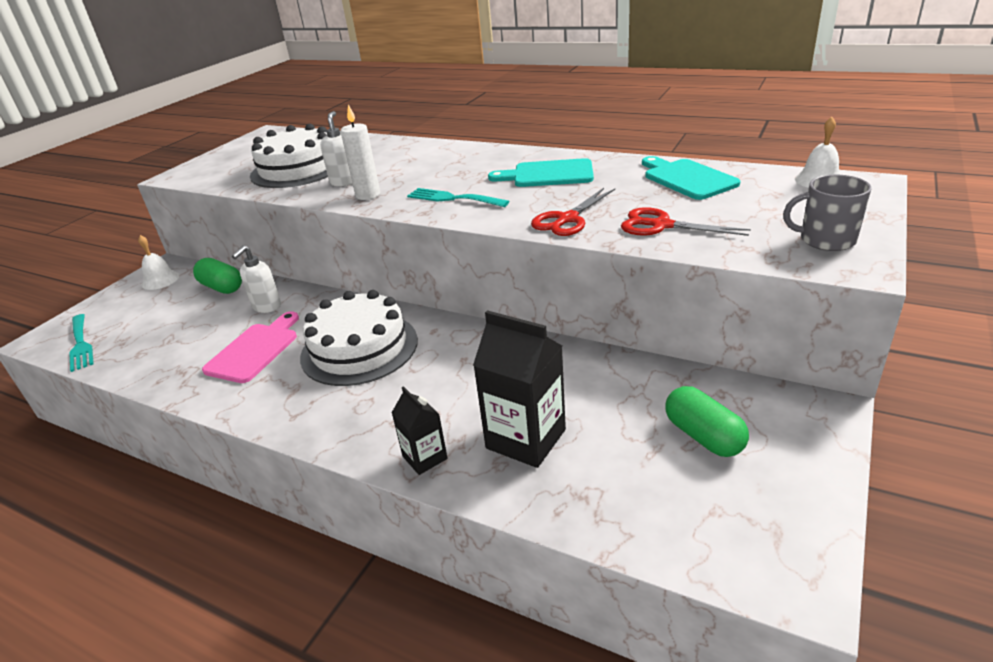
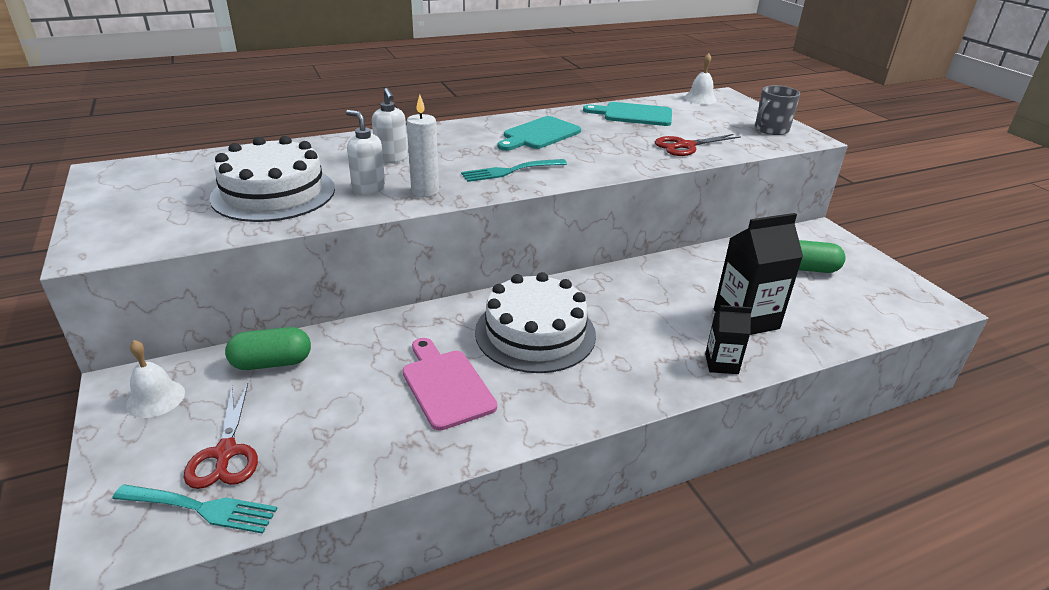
camera: 55 degrees left, 0 degrees up
white soap dispenser [232,245,281,313] -> white soap dispenser moved to [372,88,408,163]
red scissors [531,188,615,236] -> red scissors moved to [184,383,258,489]

